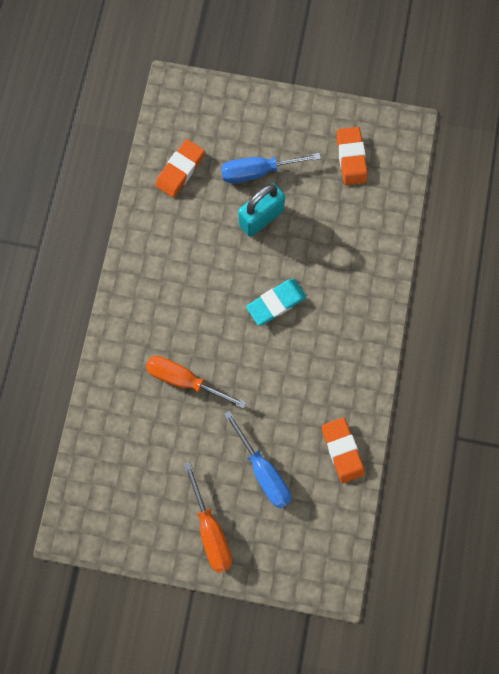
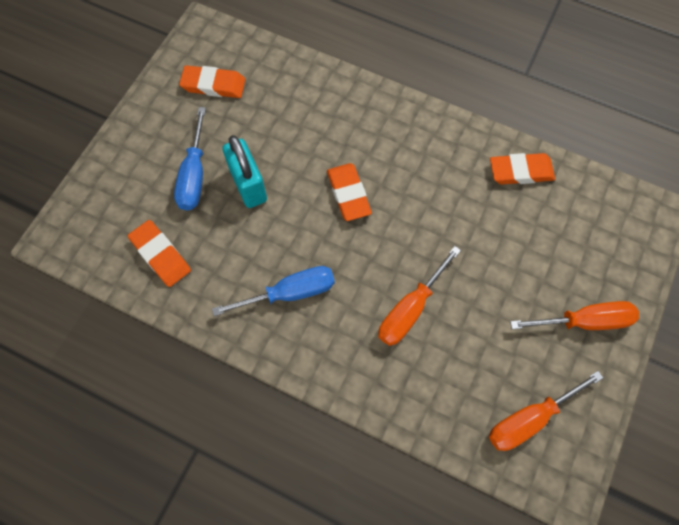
camera: 75 degrees left, 10 degrees down
blue screwdriver [224,410,291,509] -> blue screwdriver moved to [212,266,335,316]
turquoise eraser [246,279,306,326] -> orange eraser [327,163,372,221]
none -> orange screwdriver [489,371,603,451]

